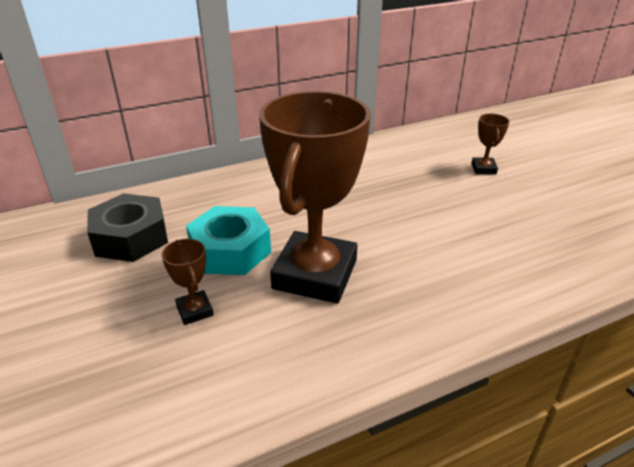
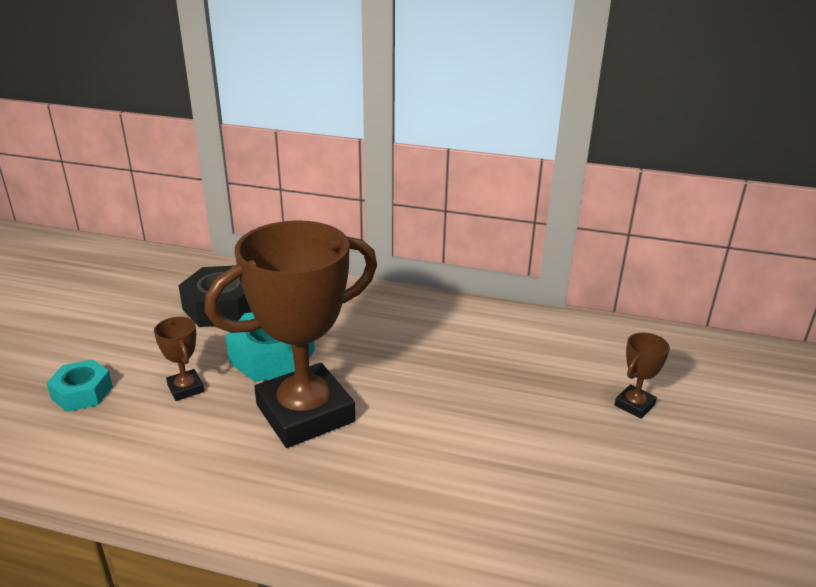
camera: 40 degrees right, 5 degrees down
brown trophy [162,239,214,325] -> brown trophy turned 45 degrees counterclockwise [154,317,204,401]
none -> turquoise nut [46,359,113,412]

